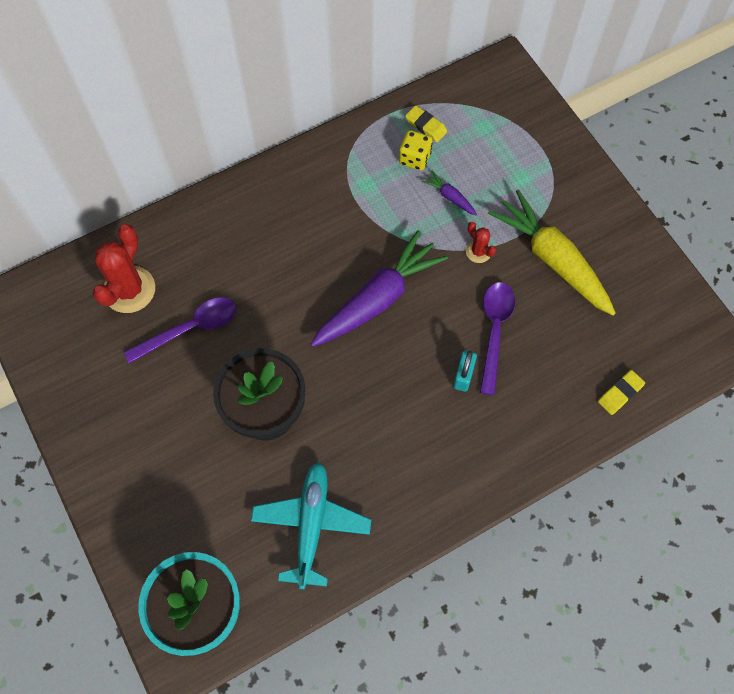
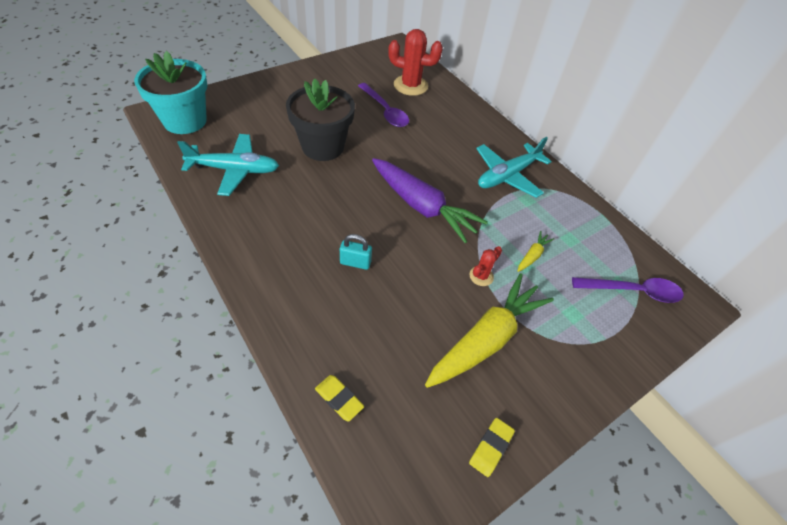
camera: 80 degrees right, 15 degrees down
yellow dice [399,130,433,170] -> none
yellow eraser [405,105,447,142] -> yellow eraser moved to [469,418,515,477]
purple carrot [421,170,477,215] -> yellow carrot [518,231,554,272]
purple spoon [480,282,515,395] -> purple spoon moved to [572,277,684,303]
none -> turquoise plane [476,137,552,198]

